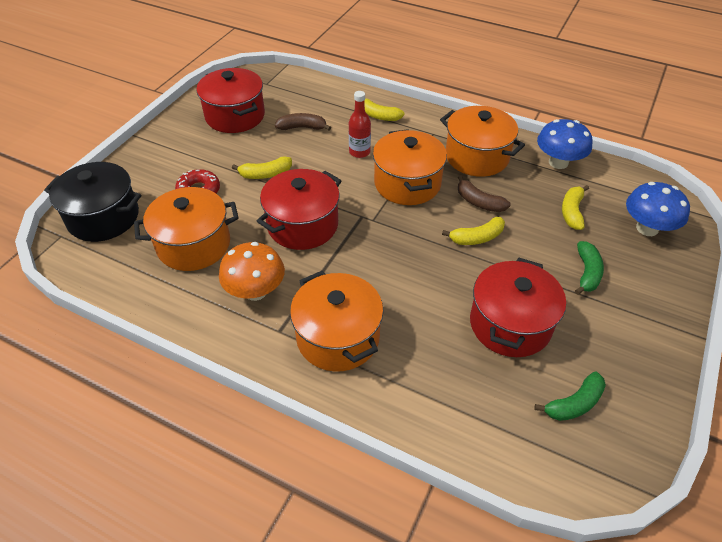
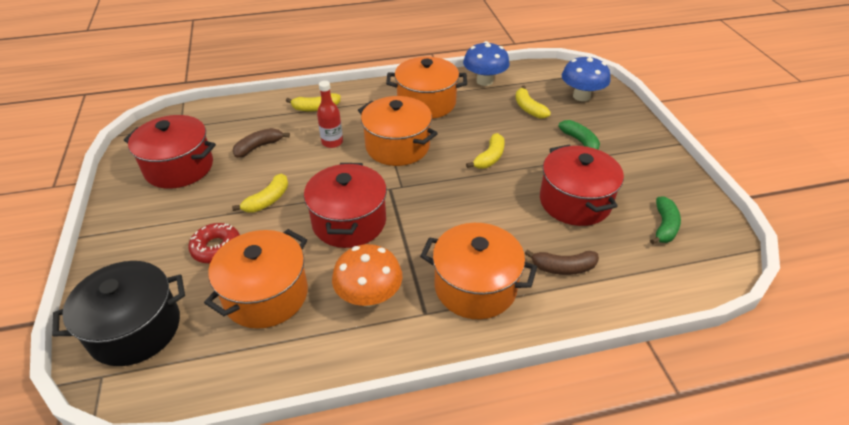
camera: 40 degrees left, 5 degrees down
brown banana [458,175,511,212] -> brown banana moved to [525,250,599,275]

